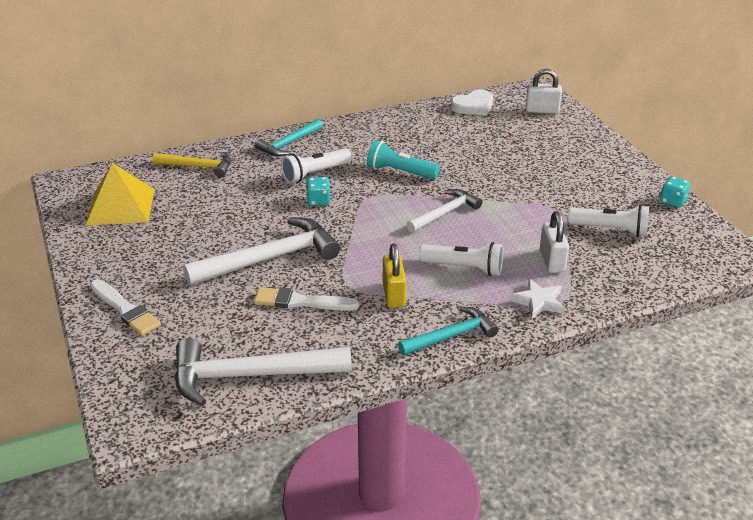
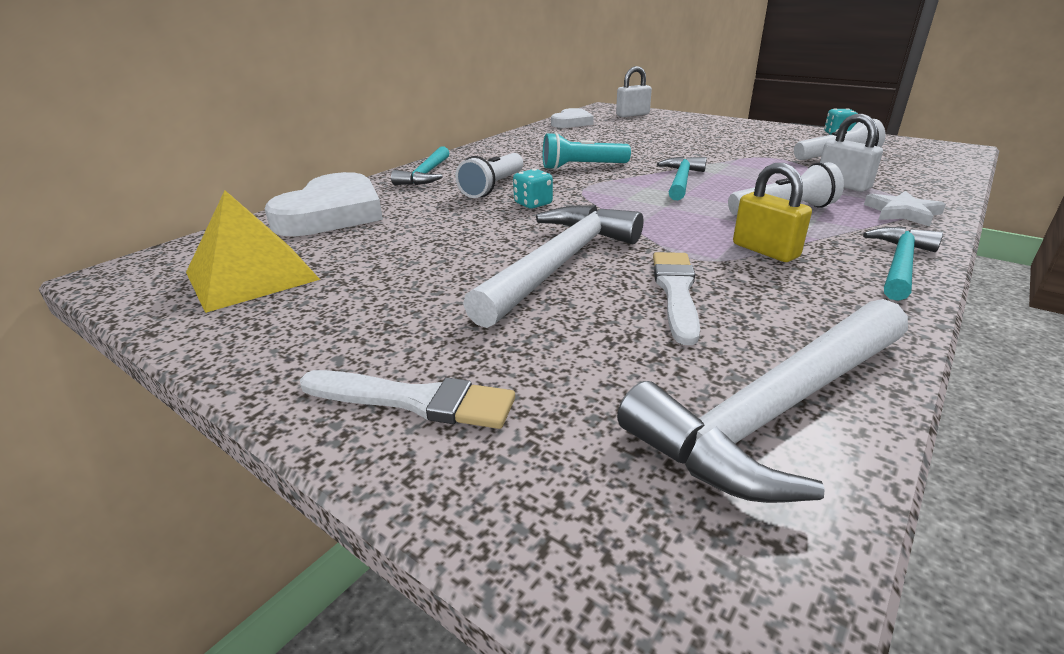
camera: 30 degrees left, 5 degrees down
yellow hammer [153,152,231,177] -> white heart [265,172,383,236]
white brush [254,287,360,311] -> white brush turned 120 degrees clockwise [653,252,700,345]
white hammer [406,189,482,233] -> turquoise hammer [657,157,707,200]

